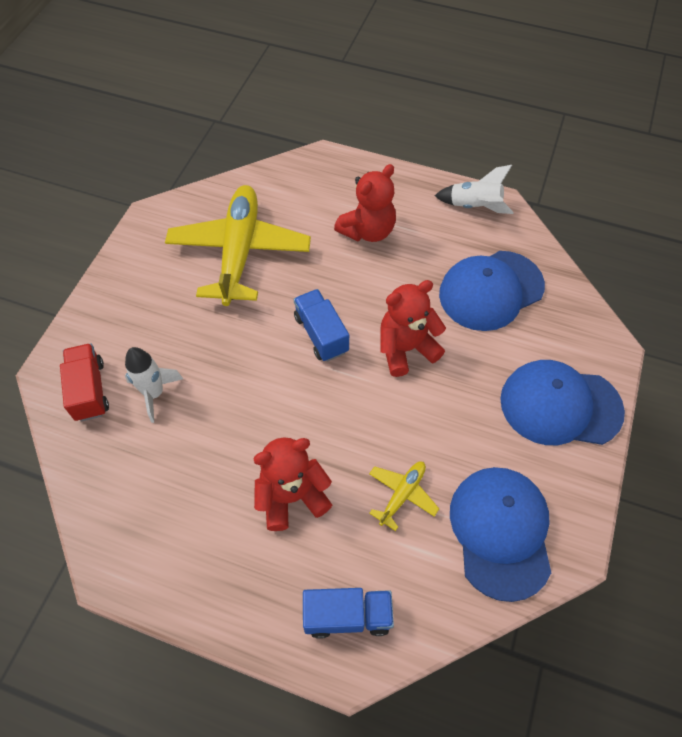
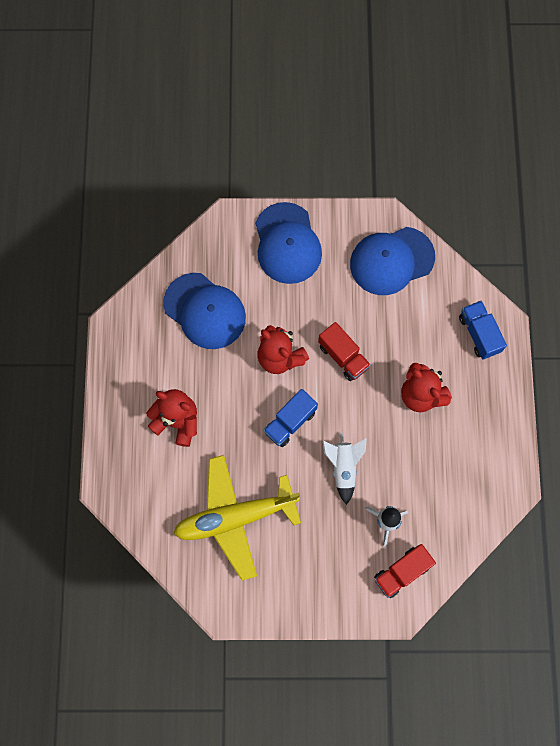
camera: 110 degrees left, 15 degrees up
yellow plane [369,462,439,531] -> none
white rocket [435,165,514,214] -> white rocket moved to [322,433,367,505]
none -> red truck [318,322,371,381]

